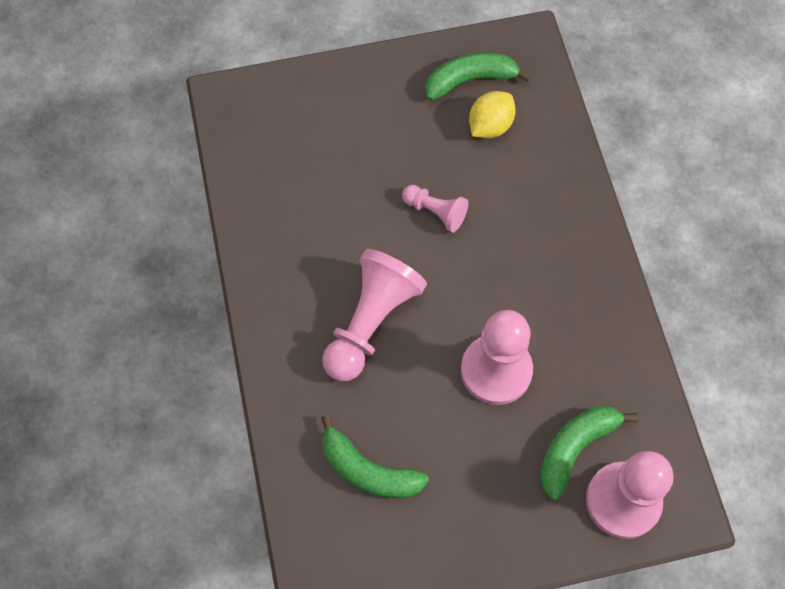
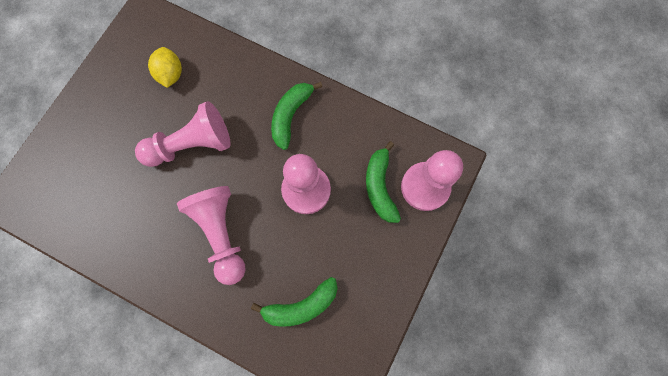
camera: 50 degrees left, 10 degrees up
pink pawn [402,185,468,233] -> pink pawn [135,101,231,167], size x1.87
green banana [425,52,531,101] -> green banana moved to [271,82,322,150]

